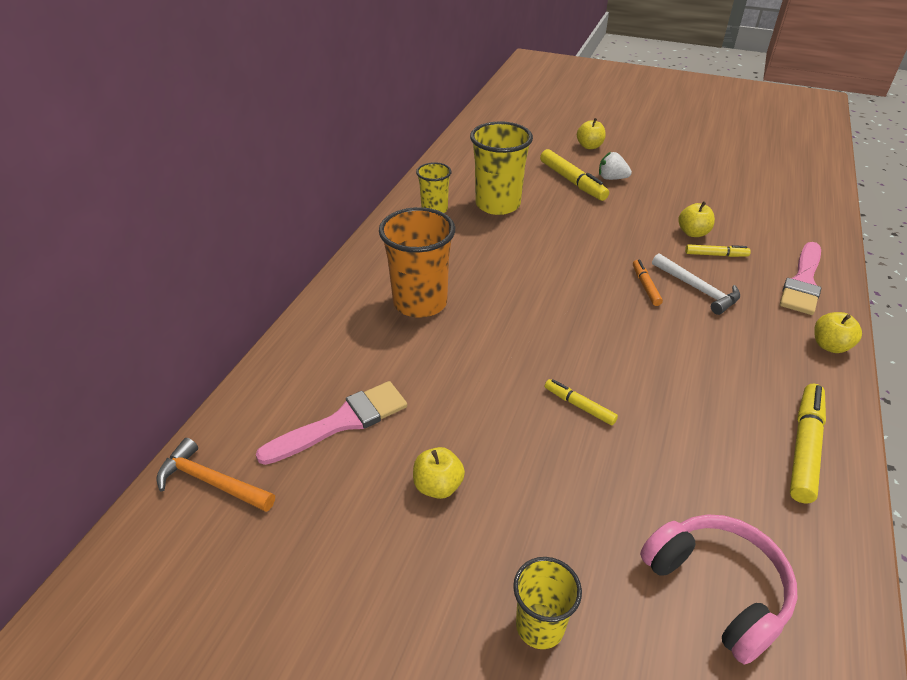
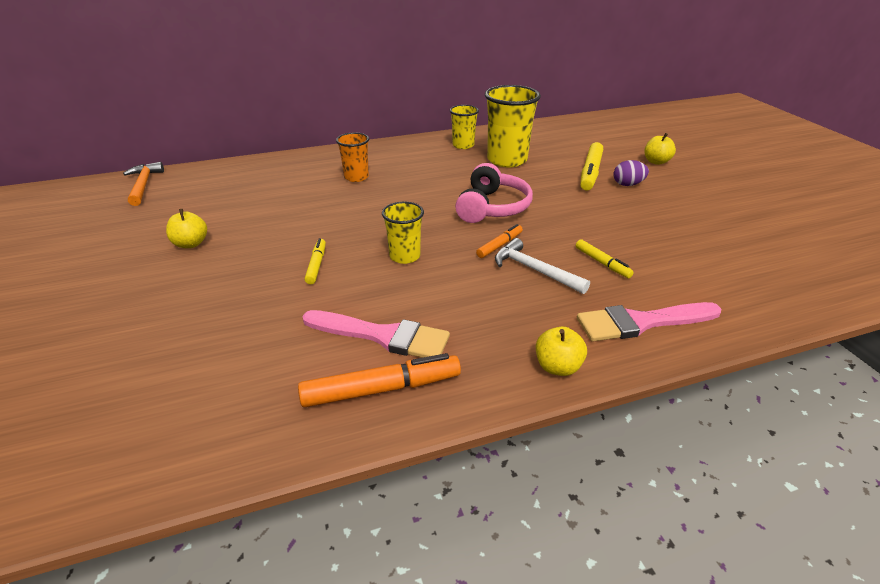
camera: 50 degrees right, 5 degrees down
pink brush [256,381,407,465] -> pink brush moved to [302,310,450,358]
orange cup [379,207,455,318] -> orange cup [336,132,369,182], size x0.58
yellow cup [513,557,582,649] -> yellow cup moved to [382,201,424,264]
white strawberry [599,152,632,180] -> purple egg [614,160,649,186]
pink headphones [640,515,798,664] -> pink headphones moved to [455,163,533,223]
white hammer [652,254,740,315] -> white hammer turned 120 degrees clockwise [495,238,590,294]
yellow apple [678,201,715,237] -> none
yellow marker [790,384,826,503] -> orange marker [298,353,461,407]

